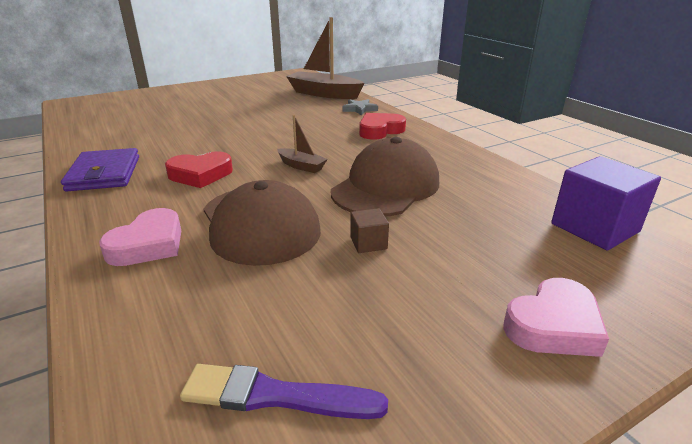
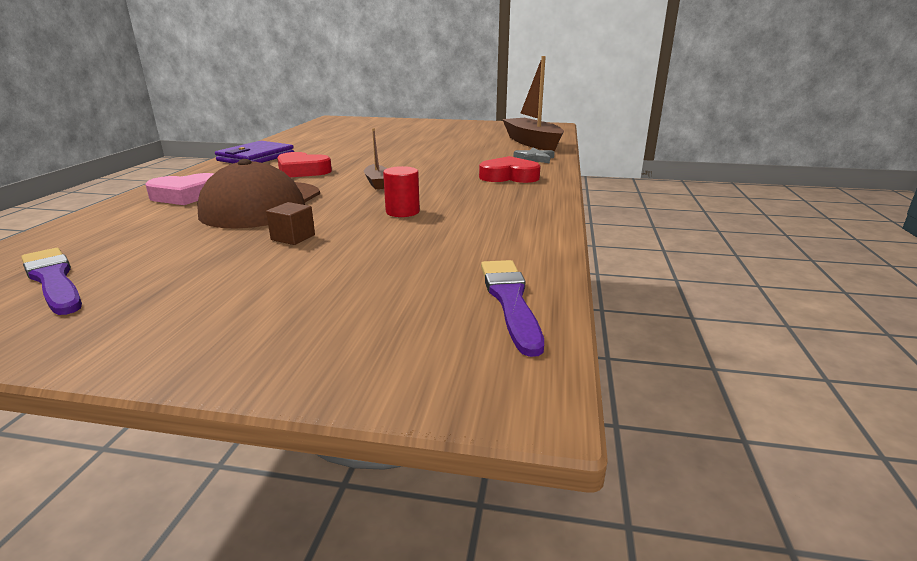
camera: 40 degrees right, 5 degrees down
brown cap [331,137,439,216] -> red cylinder [383,166,420,217]
pink heart [503,278,609,357] -> none
purple cube [551,156,661,250] -> purple brush [481,260,544,357]

